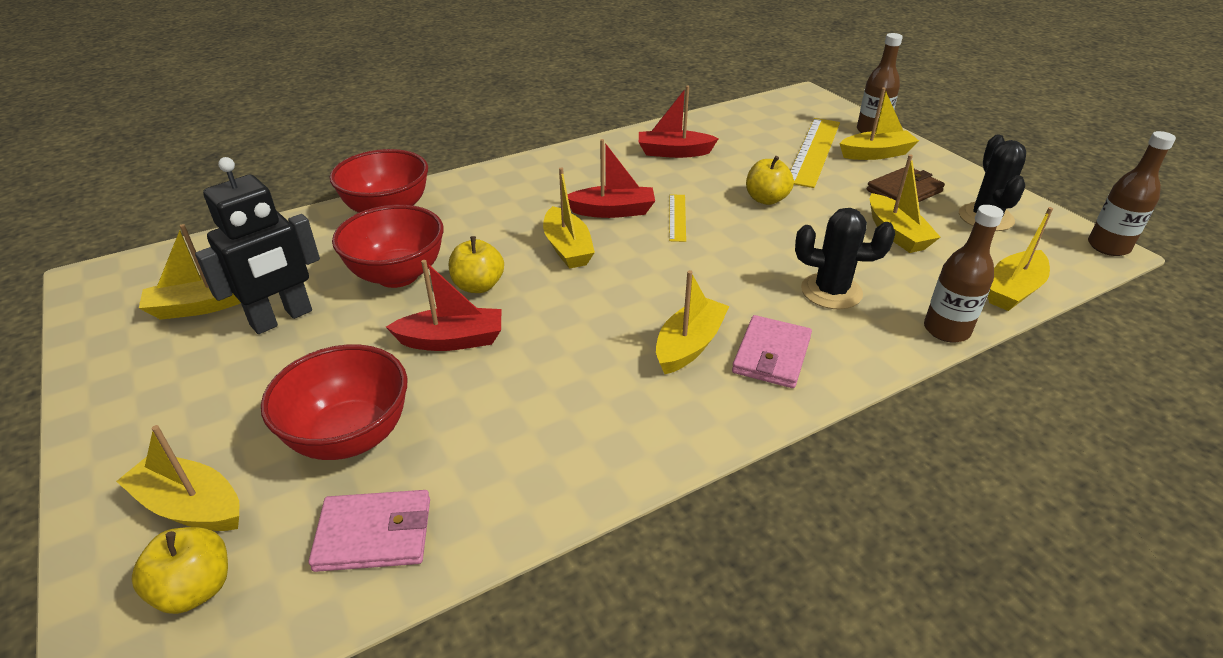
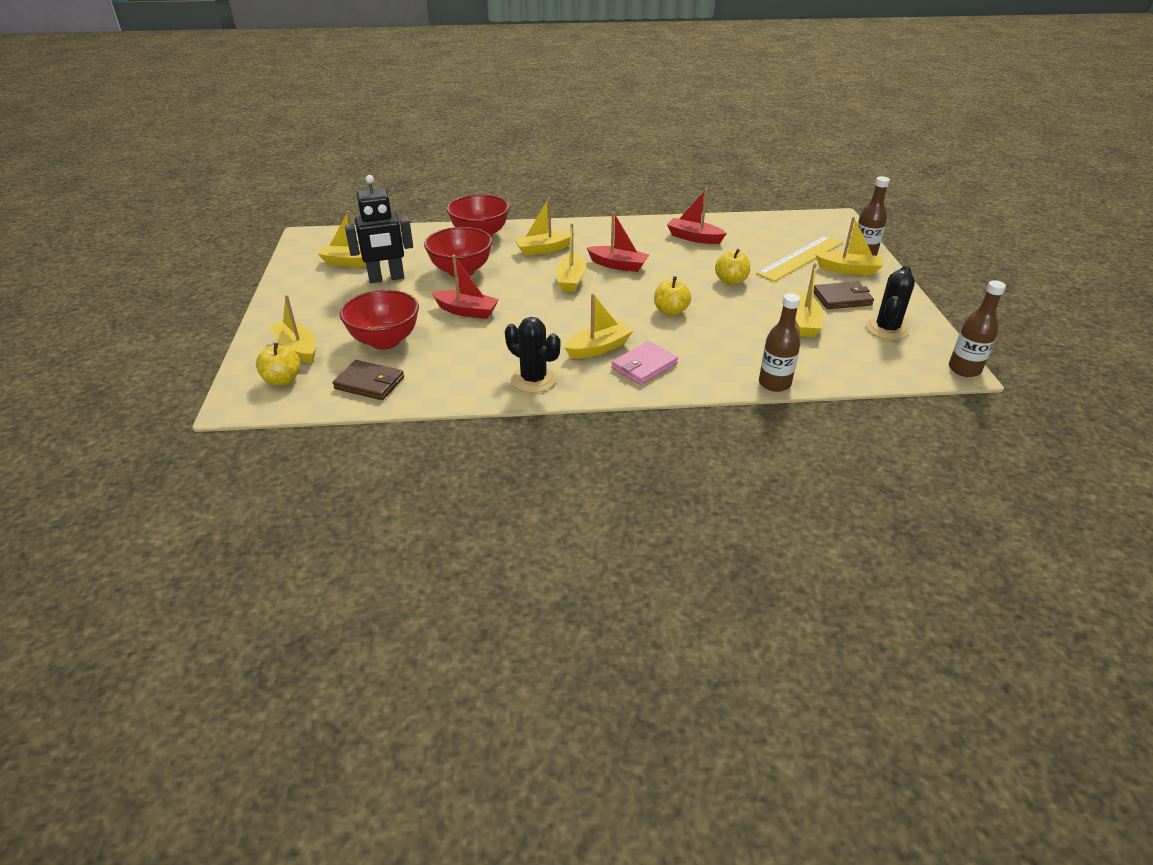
camera: 25 degrees right, 0 degrees up
pink wallet [309,490,430,572] -> brown wallet [332,360,404,400]
yellow apple [449,236,504,293] -> yellow apple moved to [654,276,691,316]
yellow ruler [669,194,686,242] -> none
black cactus [795,208,895,310] -> black cactus moved to [505,317,560,393]
yellow boat [988,207,1053,311] -> yellow boat moved to [514,197,574,256]

